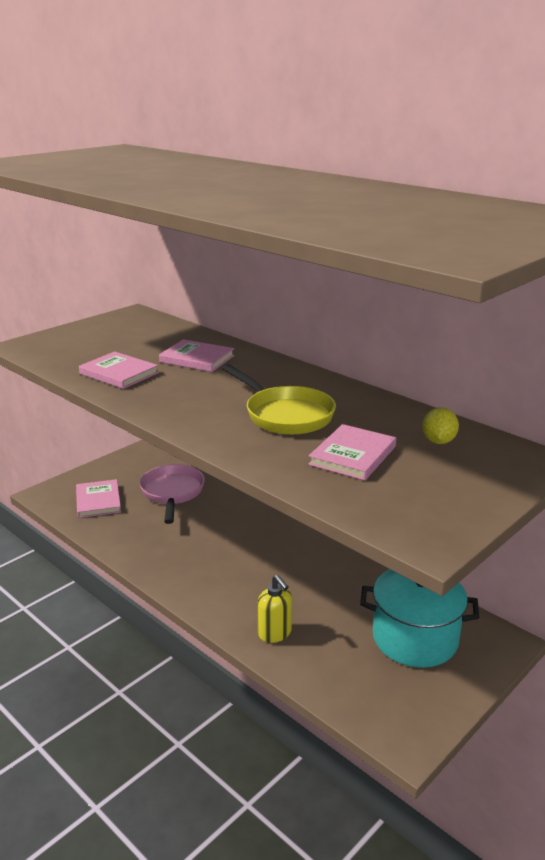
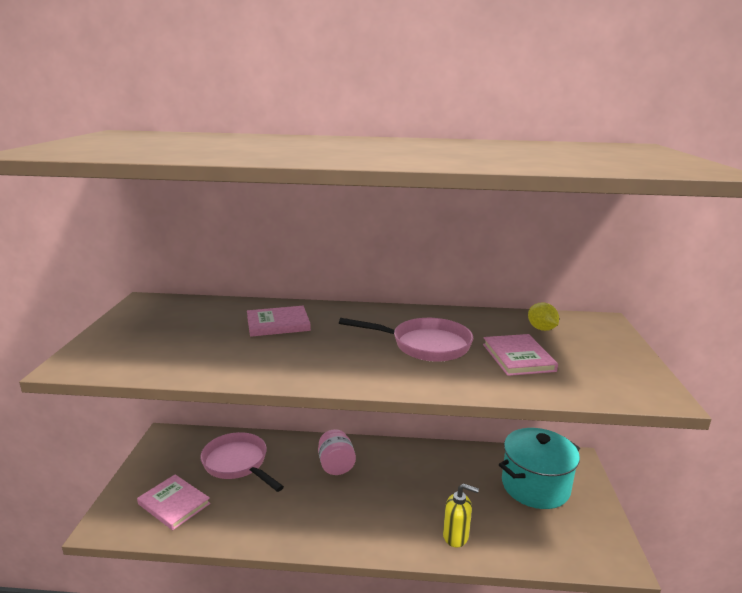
camera: 40 degrees left, 5 degrees down
pink book [79,352,159,389] -> none
yellow pan [222,364,336,435] -> pink pan [339,318,473,362]
none -> pink jar [318,429,356,475]

